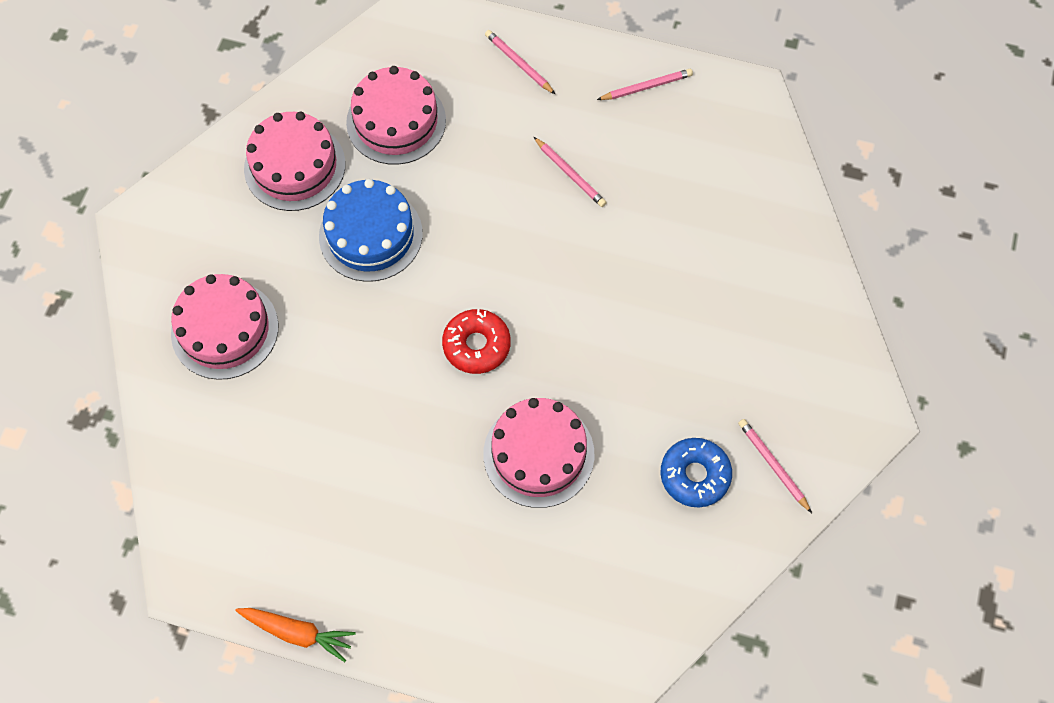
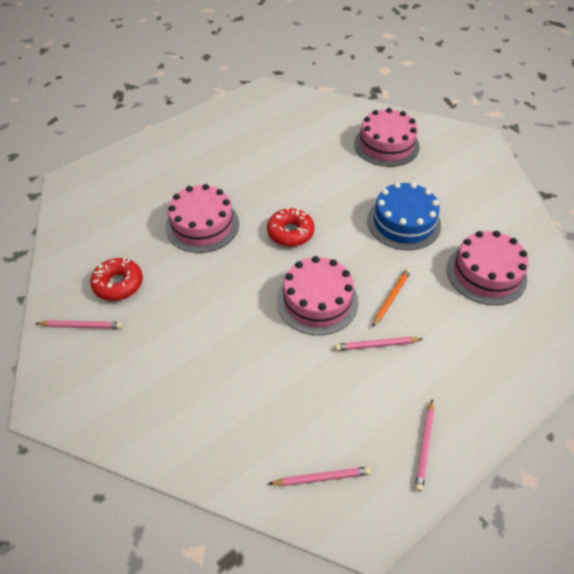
camera: 125 degrees right, 15 degrees down
orange carrot [235,608,356,662] -> none
pink cake [244,112,345,211] -> pink cake moved to [277,256,358,335]
pink pencil [485,30,555,94] -> pink pencil moved to [268,466,371,486]
blue donut [660,438,732,507] -> red donut [90,257,143,301]
none -> orange pencil [372,268,411,327]

